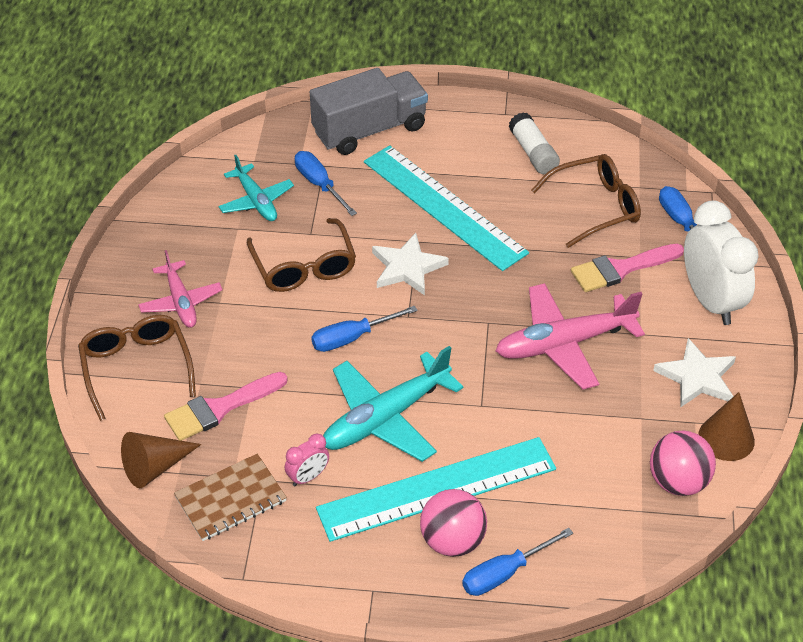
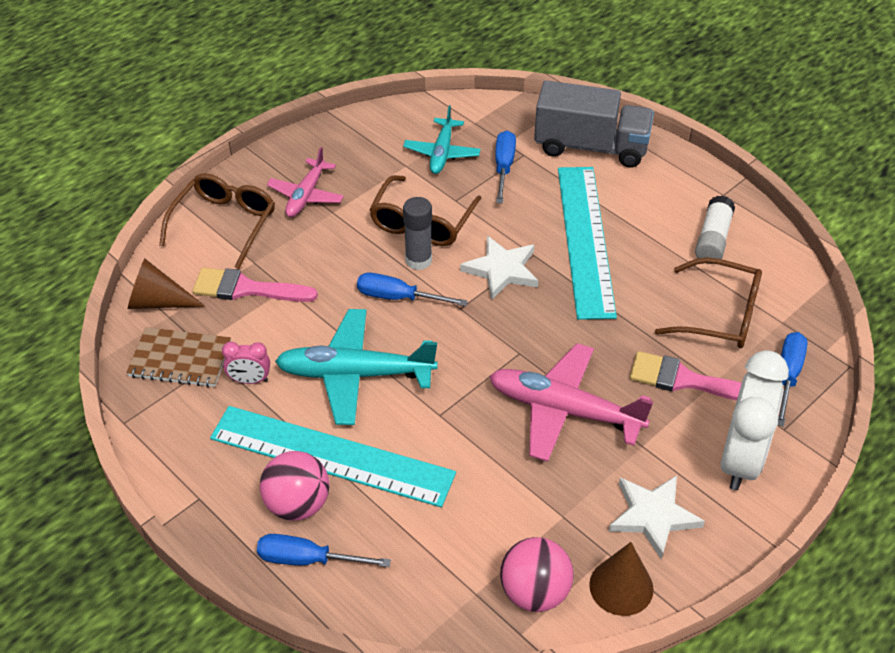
camera: 40 degrees right, 0 degrees up
none -> grey glue stick [403,197,432,270]

